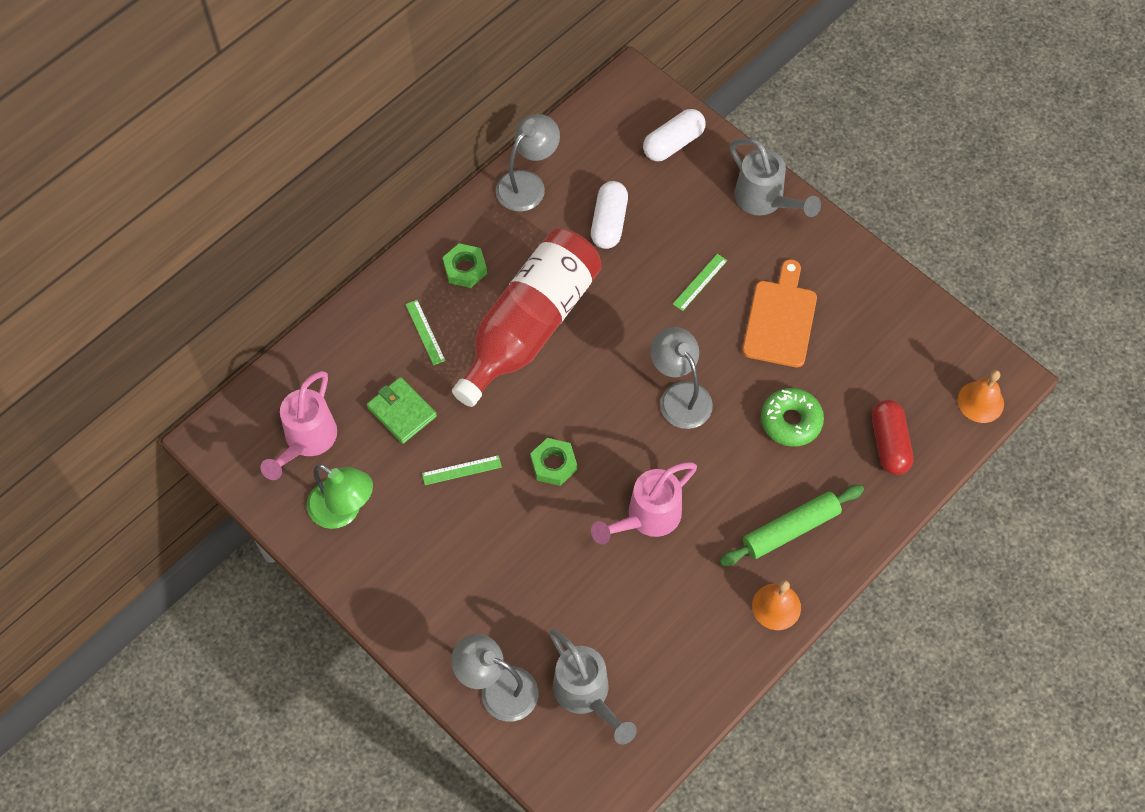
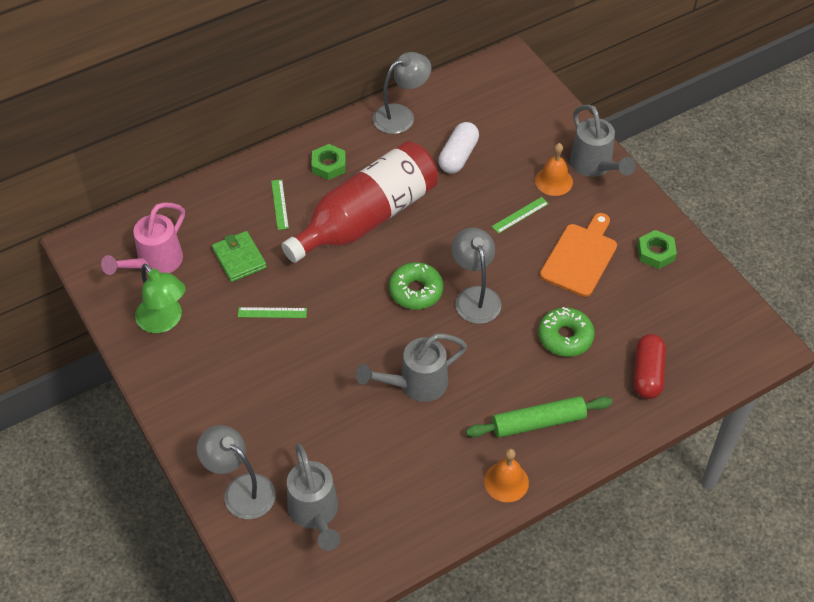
camera: 15 degrees right, 10 degrees down
green nut [530,438,577,486] -> green nut moved to [637,230,677,269]
pink watering can [591,462,697,544] -> grey watering can [356,333,467,402]
white capsule [643,109,706,161] -> none
orange bell [958,370,1004,423] -> orange bell moved to [535,143,573,196]
none -> green donut [389,262,443,309]

